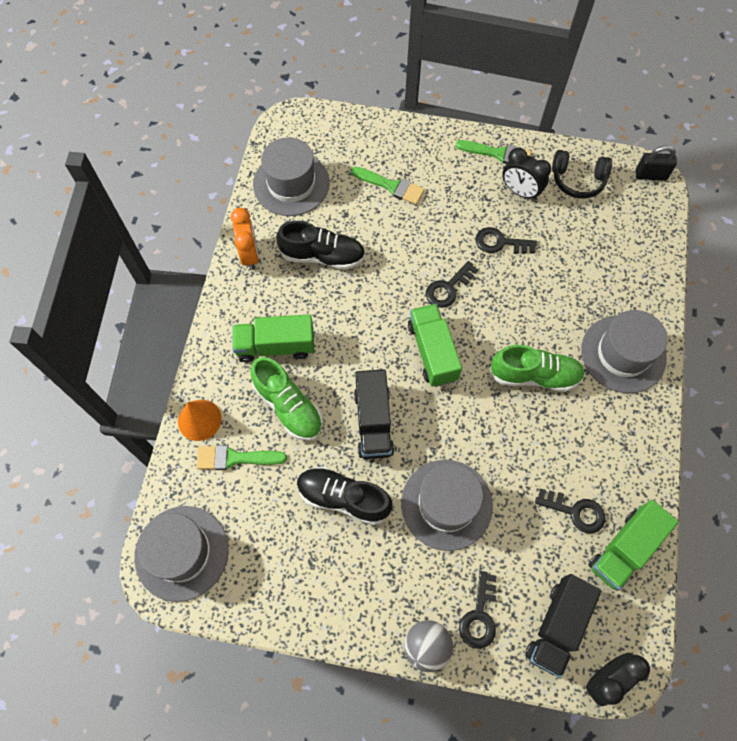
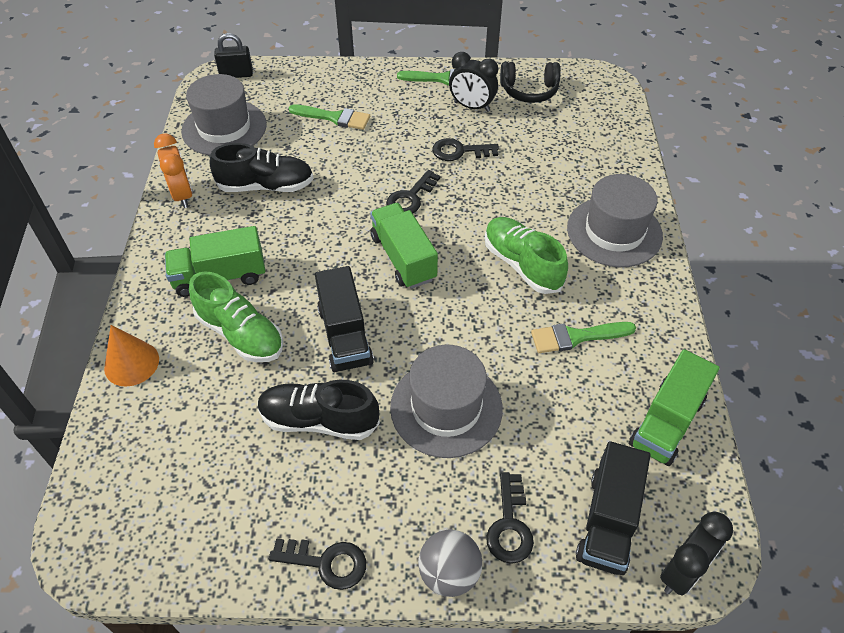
camera: 10 degrees left, 15 degrees down
grey hat [134,506,229,602] -> none
green brush [196,445,287,470] -> green brush moved to [531,322,636,353]
green shoe [489,345,585,392] -> green shoe turned 120 degrees counterclockwise [485,217,568,294]
black key [535,489,605,533] -> black key moved to [269,538,366,590]
black padlock [635,145,677,181] -> black padlock moved to [214,33,253,78]

